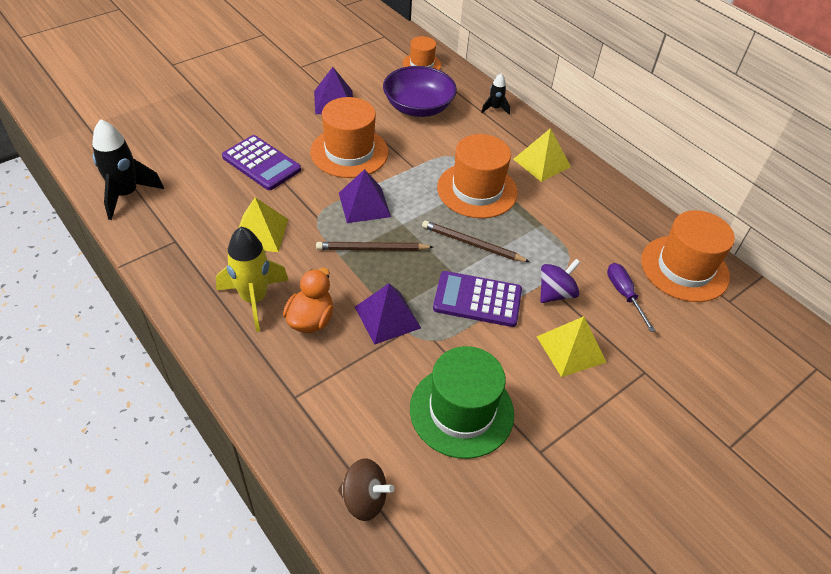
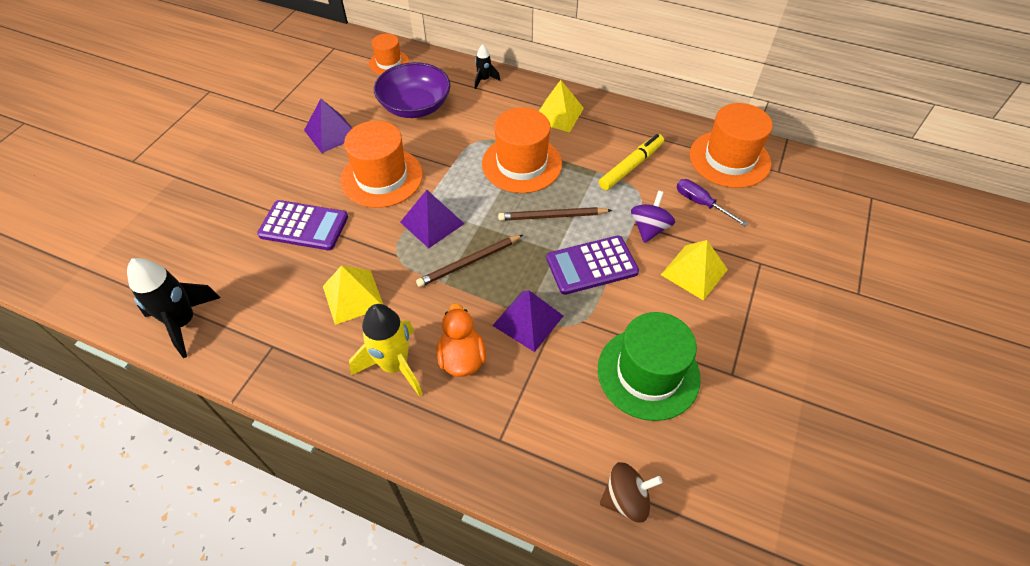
camera: 25 degrees left, 5 degrees up
none -> yellow marker [599,134,664,190]

